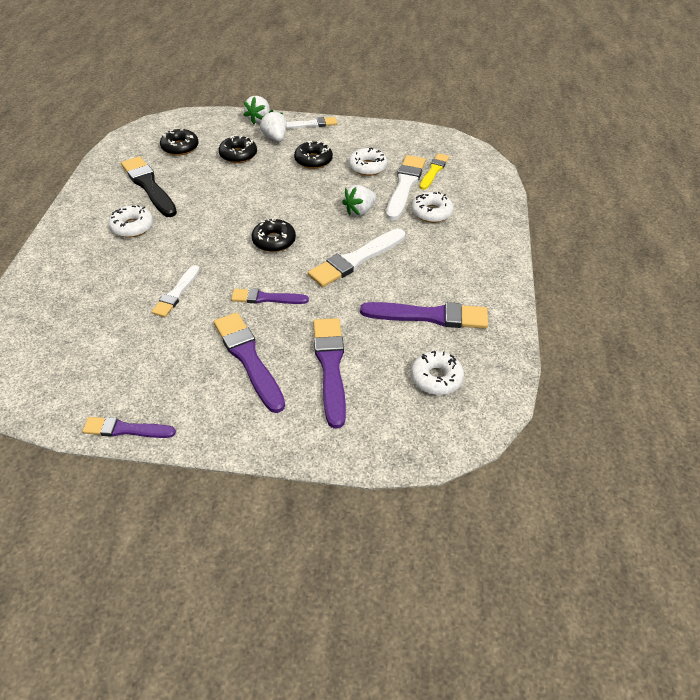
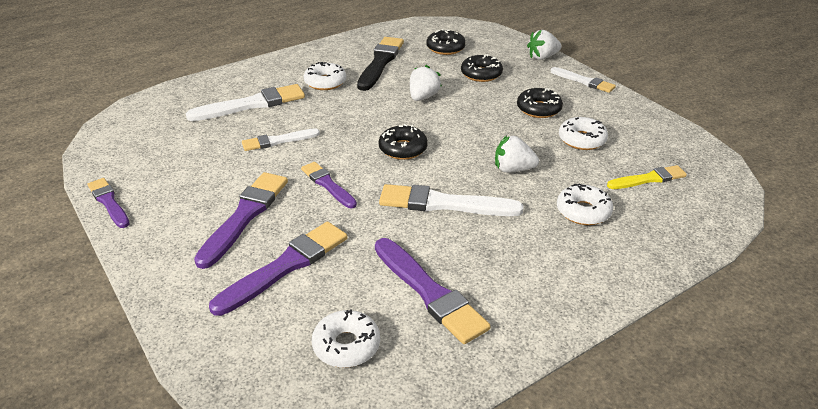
camera: 50 degrees right, 10 degrees down
white strawberry [260,110,287,142] -> white strawberry moved to [410,65,442,101]
white brush [386,155,426,220] -> white brush moved to [186,84,305,121]

